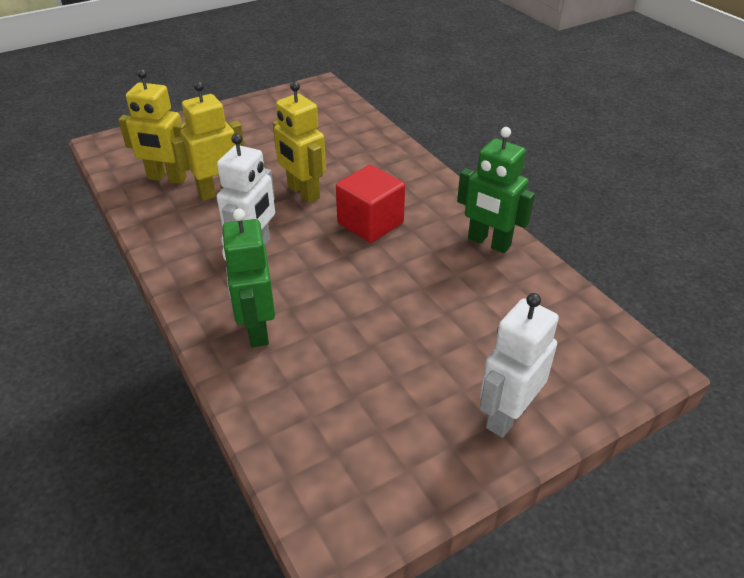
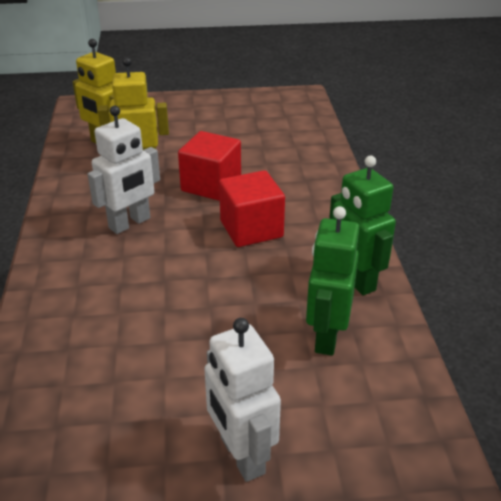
camera: 25 degrees right, 5 degrees down
green robot [221,208,275,347] -> green robot moved to [306,206,360,356]
yellow robot [273,82,326,203] -> red cube [178,131,241,201]
white robot [480,293,559,438] -> white robot turned 90 degrees counterclockwise [204,318,281,482]

